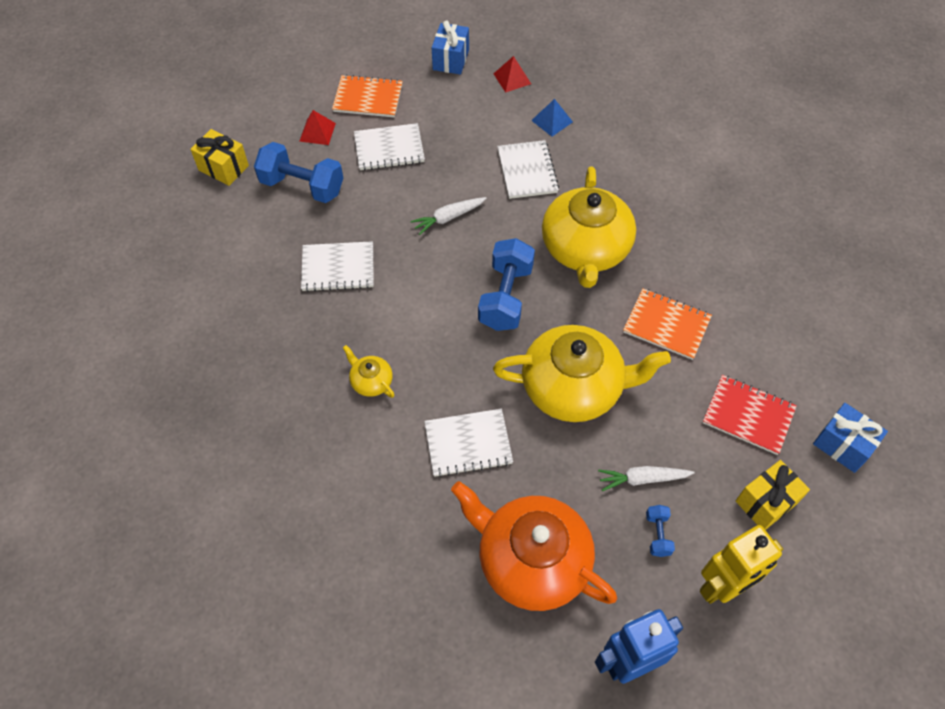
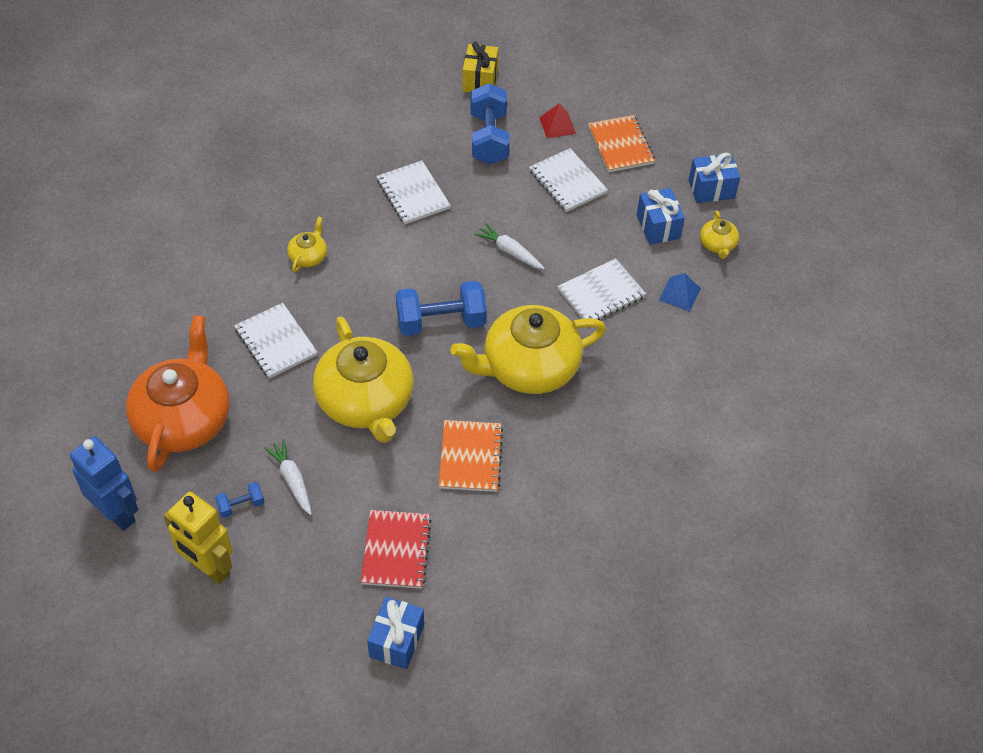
camera: 65 degrees right, 5 degrees down
red pyramid [494,56,531,93] -> yellow teapot [700,210,739,259]
yellow gift [736,460,810,530] -> none
none -> blue gift [637,188,685,245]

